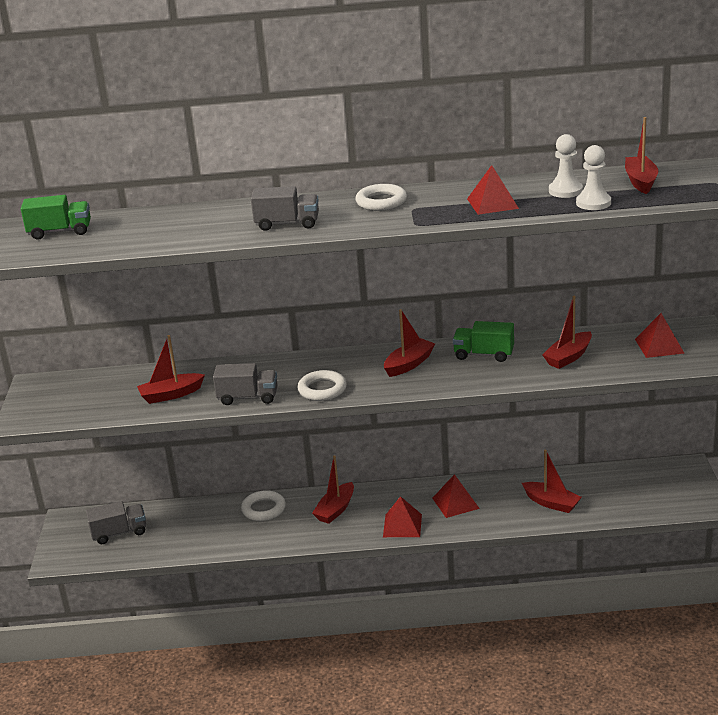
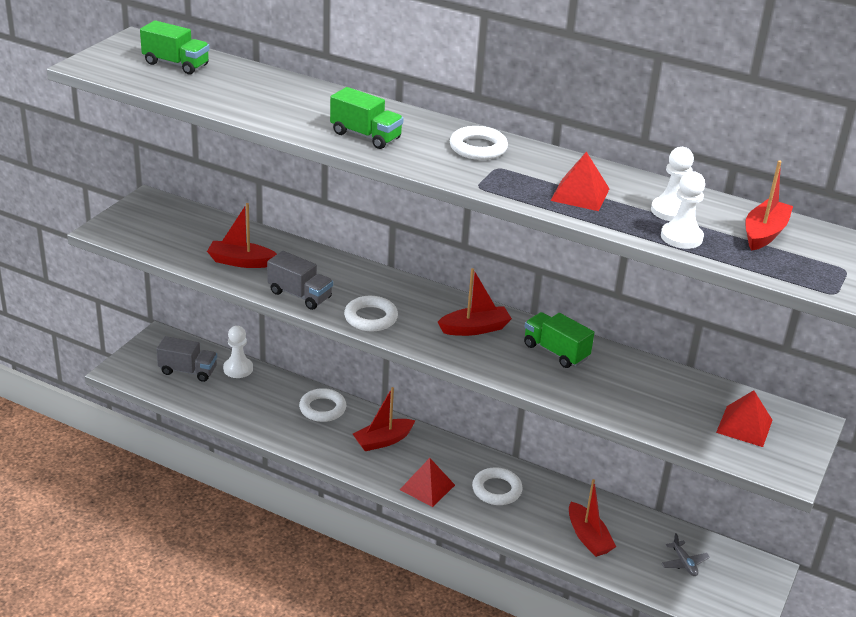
camera: 25 degrees right, 5 degrees up
grey truck [251,186,319,231] -> green truck [330,87,404,149]
red pyramid [432,474,480,518] -> white ring [472,467,523,505]
red boat [543,296,592,369] -> none
none -> white pawn [223,326,253,378]
none -> grey plane [661,533,710,576]

